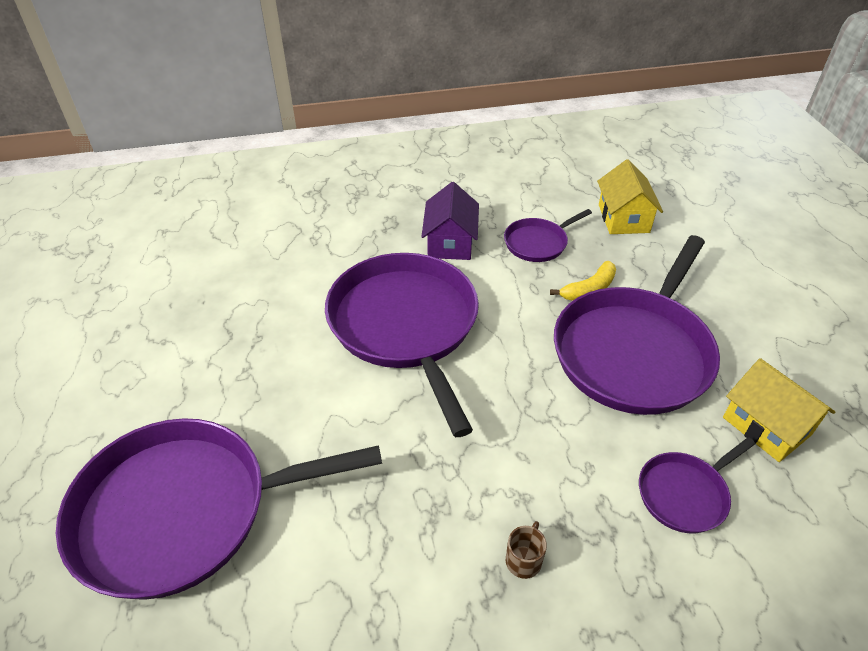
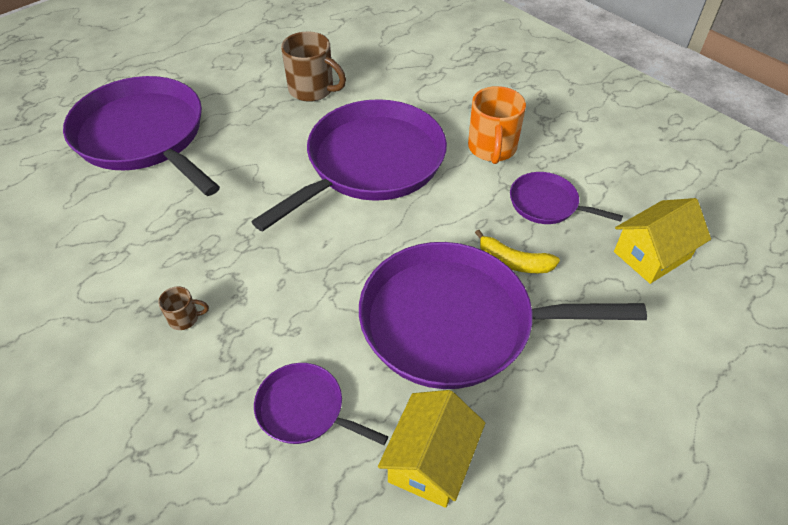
camera: 60 degrees right, 5 degrees up
purple house [421,182,479,260] -> orange mug [468,86,526,164]
none -> brown mug [281,32,346,102]

